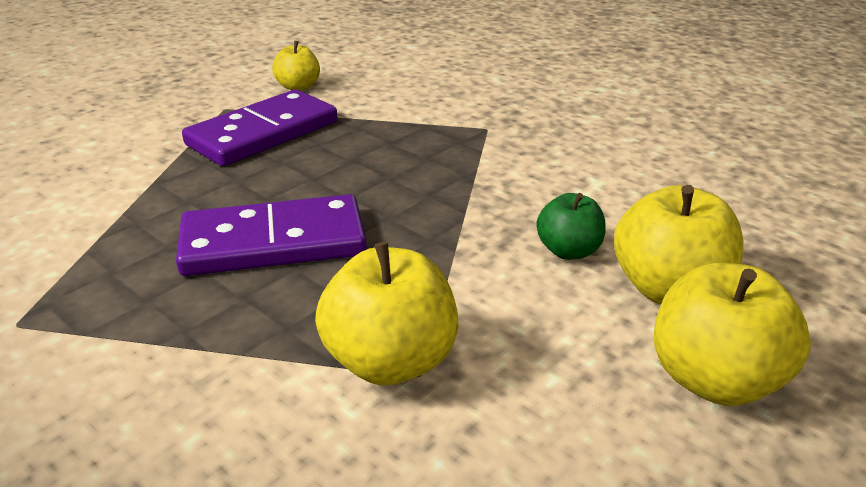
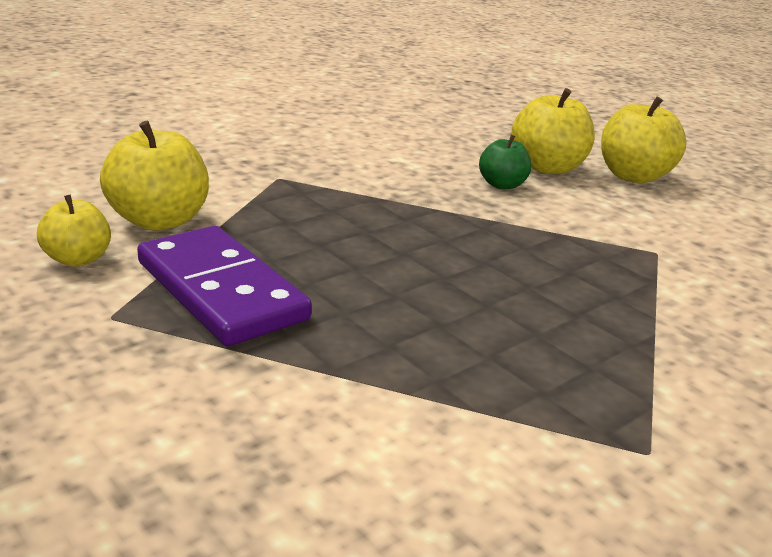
camera: 85 degrees left, 5 degrees down
purple domino [176,194,367,276] -> none
yellow apple [315,242,458,385] -> yellow apple moved to [100,121,209,231]

